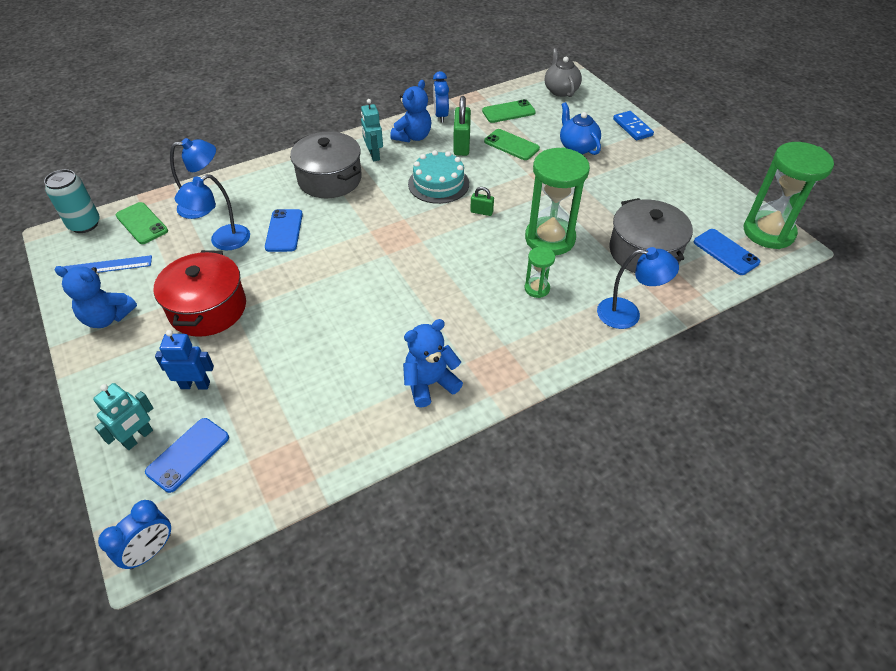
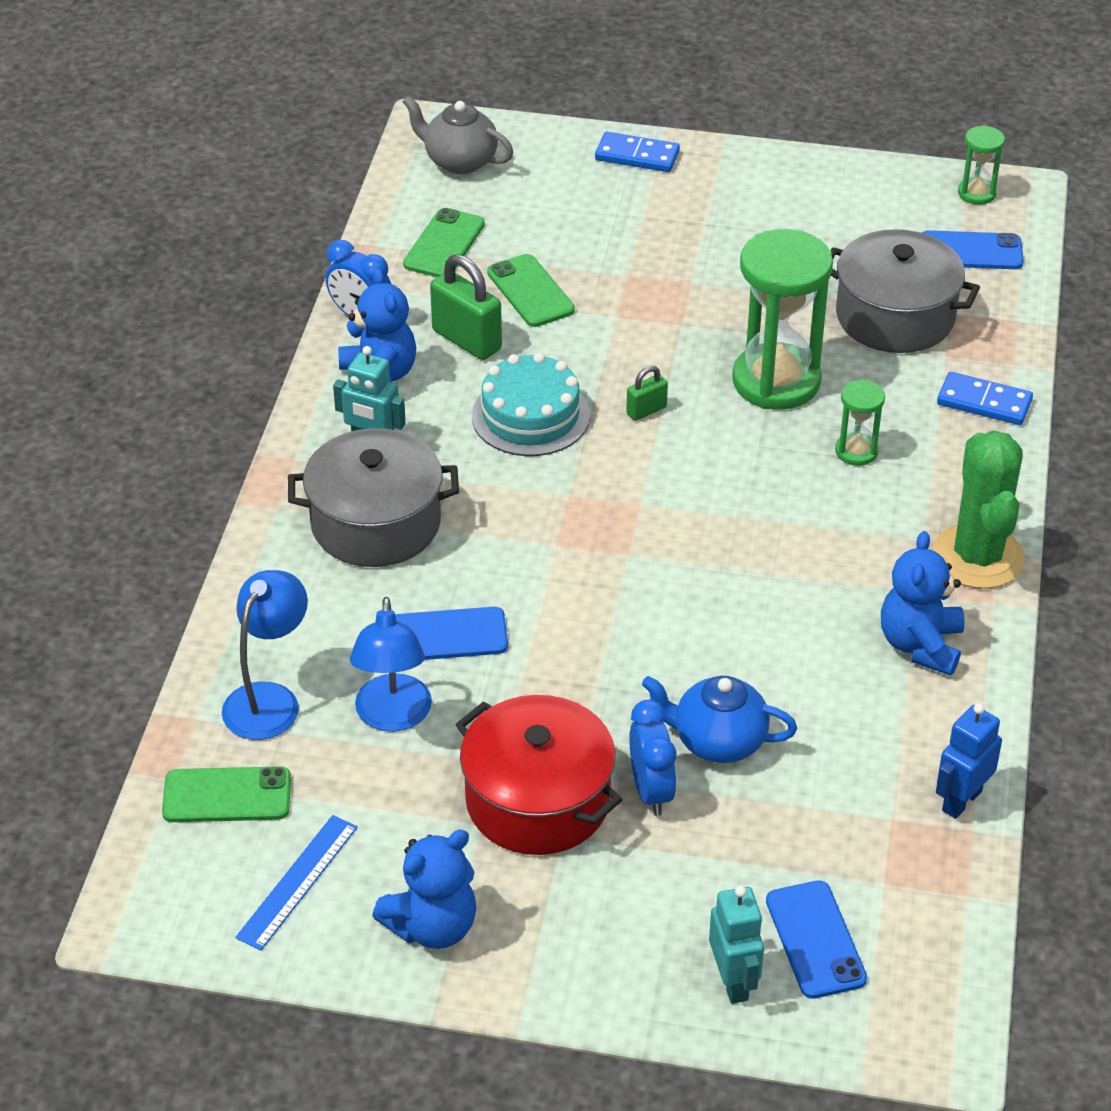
camera: 50 degrees left, 5 degrees down
turquoise can [44,169,100,233] -> none
blue clock [98,500,171,569] -> blue clock moved to [629,700,677,816]
blue robot [155,330,214,389] -> blue robot moved to [936,703,1002,819]
blue phone [265,209,303,252] -> blue phone turned 45 degrees counterclockwise [395,607,508,660]
green phone [484,129,540,160] -> green phone turned 75 degrees clockwise [487,254,575,327]
blue teapot [560,102,601,155] -> blue teapot moved to [642,676,797,763]
blue lamp [597,247,679,329] -> blue domino [937,372,1033,425]
green hourglass [744,142,834,249] -> green hourglass [958,125,1005,205], size x0.47
none -> green cactus [932,431,1025,589]

